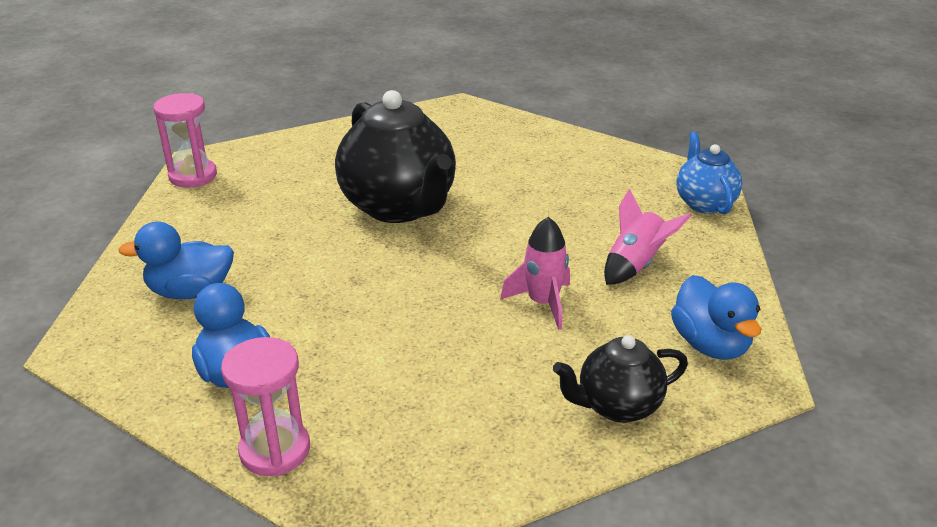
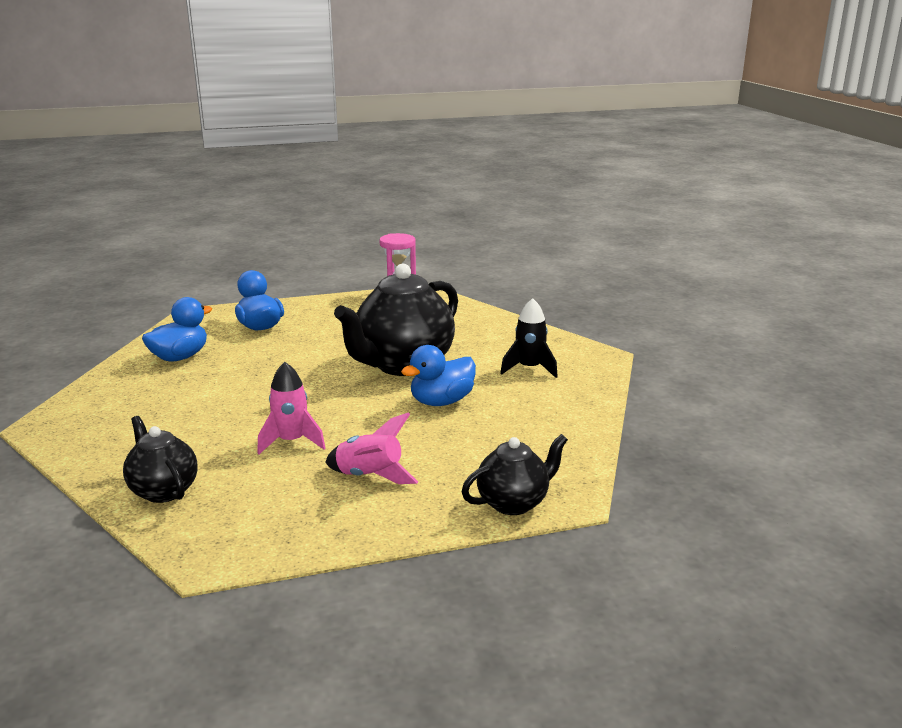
camera: 70 degrees right, 10 degrees down
pink hourglass [221,337,310,476] -> none
blue duck [671,275,761,360] -> blue duck moved to [401,345,476,406]
blue teapot [676,132,743,214] -> black teapot [462,434,568,515]
none -> black rocket [500,298,558,378]

